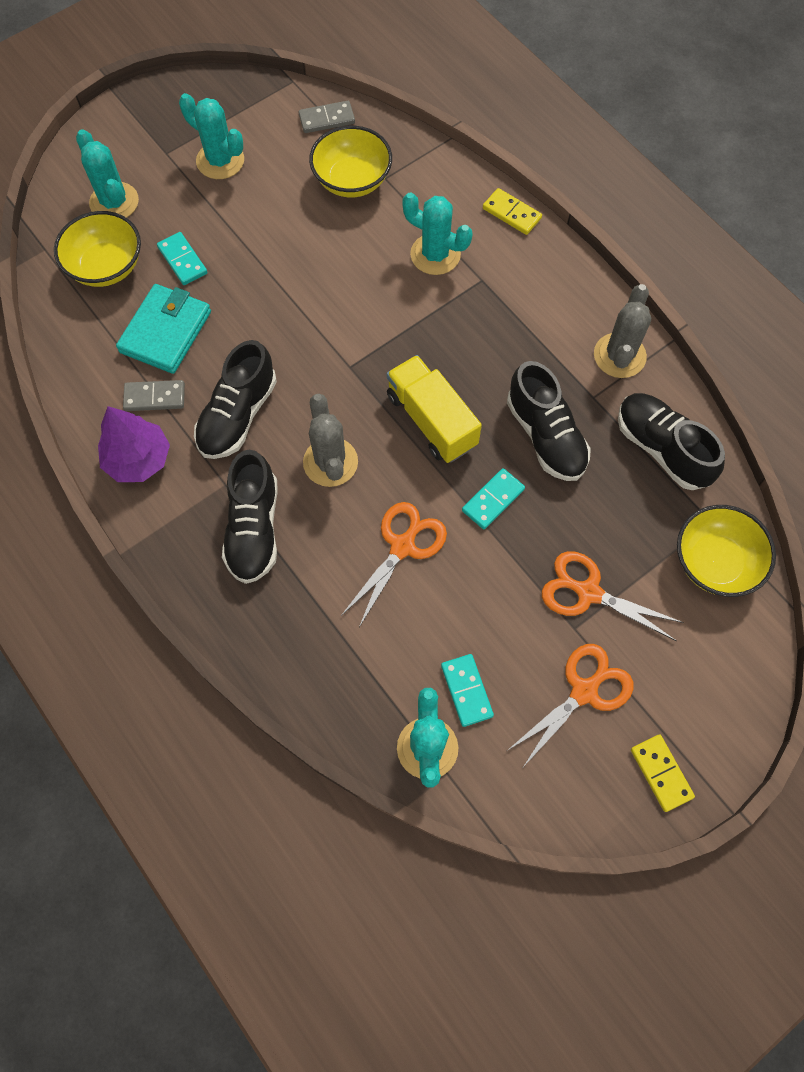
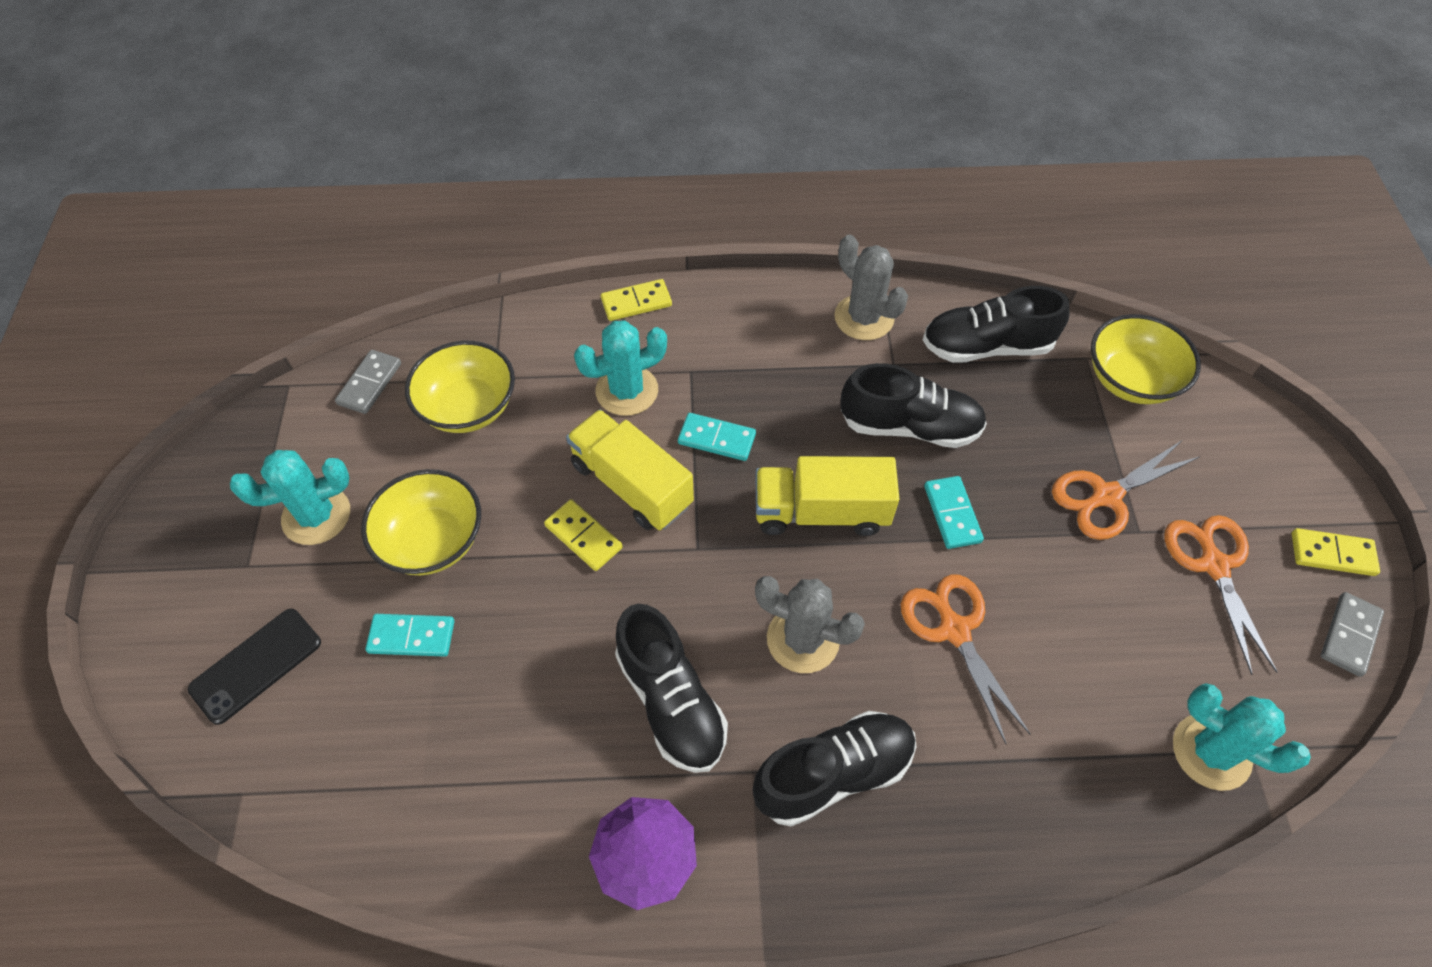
camera: 55 degrees left, 10 degrees down
yellow bowl [54,211,141,287] -> yellow bowl moved to [361,469,481,575]
turquoise cactus [76,129,139,218] -> black phone [188,609,321,725]
turquoise wallet [116,284,211,374] -> none
grey domino [123,380,185,411] -> grey domino moved to [1321,592,1384,677]
black shoe [222,450,277,584] -> black shoe turned 60 degrees counterclockwise [753,711,916,826]
turquoise domino [441,654,494,727] -> turquoise domino moved to [678,413,756,461]
none -> yellow domino [544,499,623,571]
none -> yellow truck [566,409,694,530]

